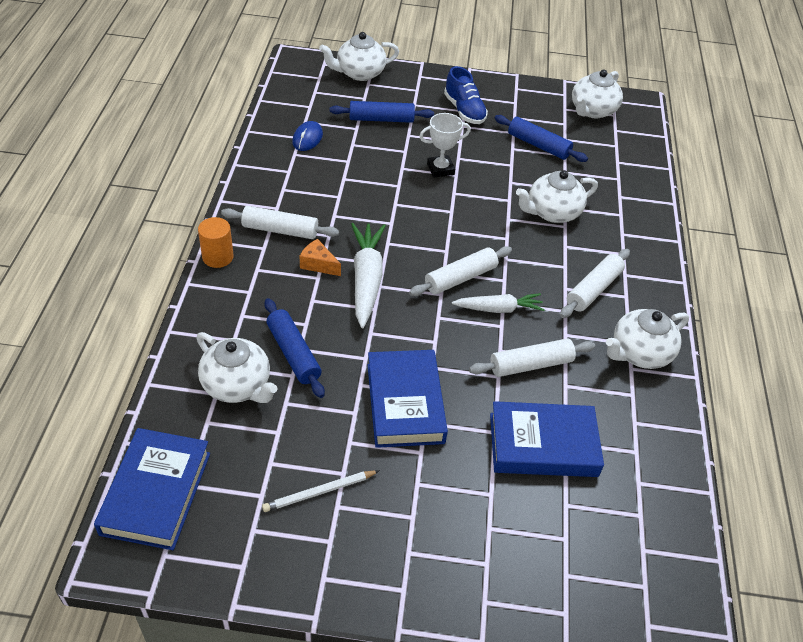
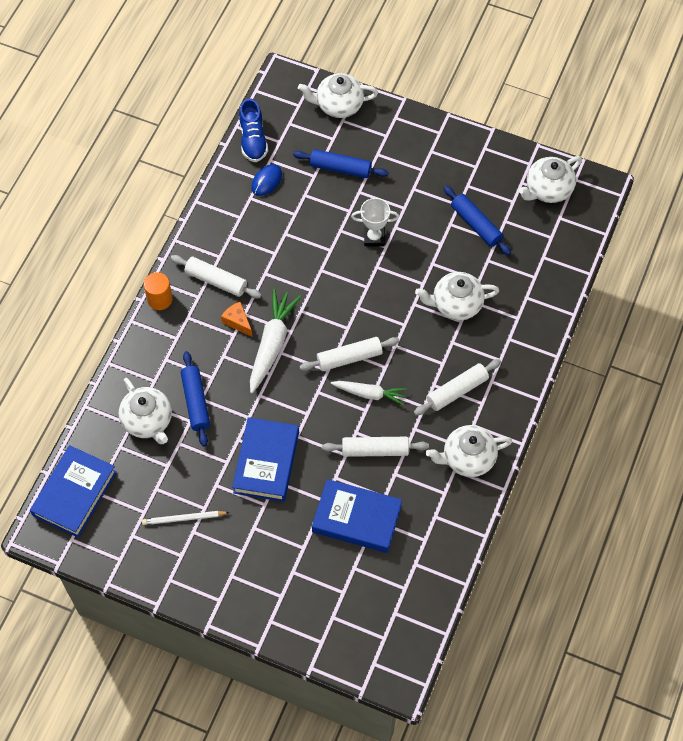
camera: 20 degrees right, 15 degrees up
blue shoe [444,66,488,124] -> blue shoe moved to [239,98,268,162]

